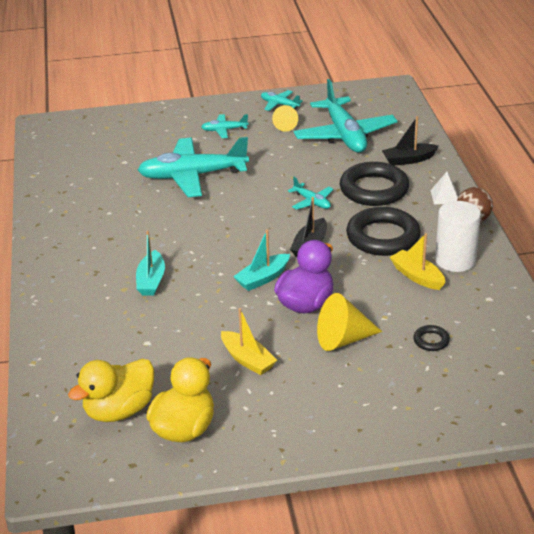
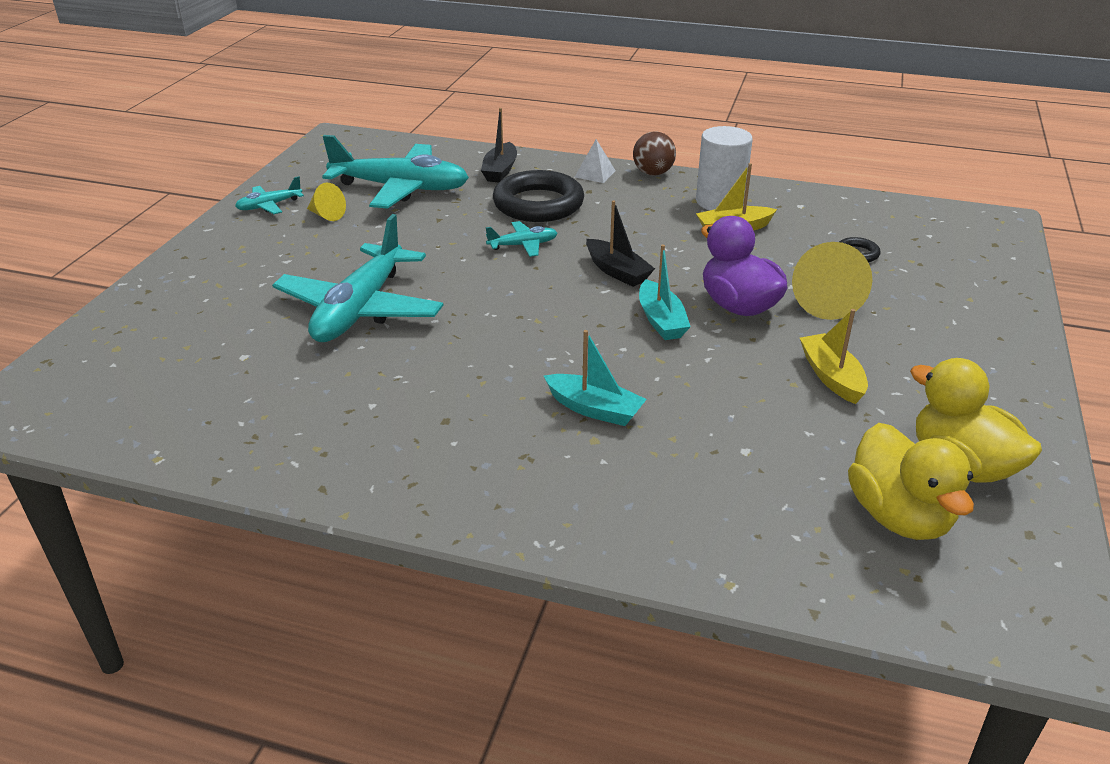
camera: 65 degrees left, 0 degrees up
turquoise plane [201,114,249,138] -> none
yellow boat [221,308,277,375] -> yellow boat turned 90 degrees counterclockwise [800,309,868,404]
black ring [346,207,421,256] -> none

